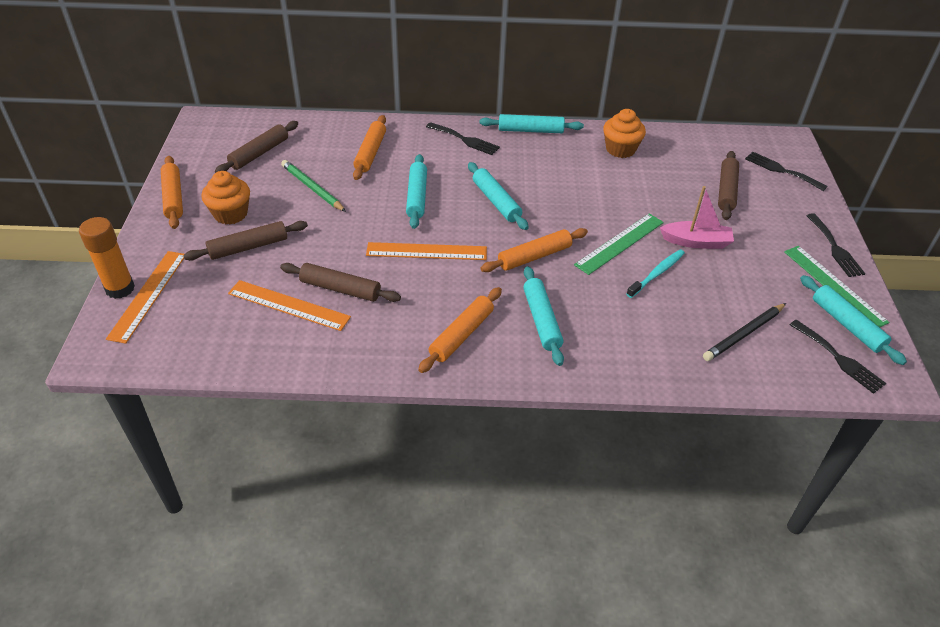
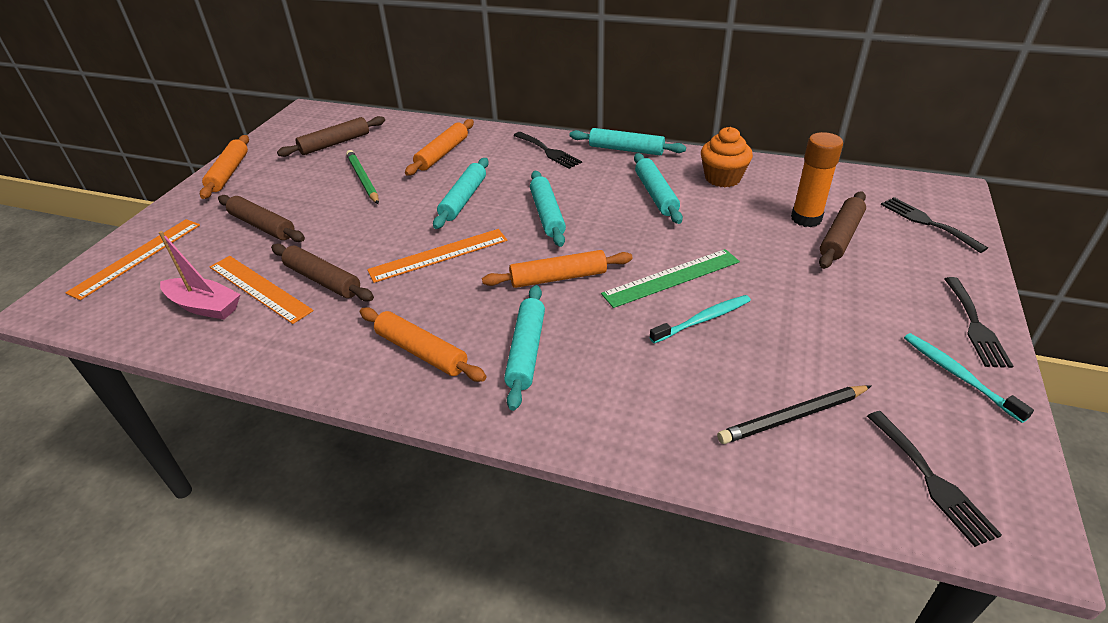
camera: 20 degrees right, 5 degrees down
orange glue stick [79,217,135,299] -> orange glue stick moved to [791,132,843,227]
brown rolling pin [183,221,308,261] -> brown rolling pin turned 45 degrees clockwise [218,195,305,242]
orange cupcake [201,171,250,224] -> none
orange ruler [366,242,487,260] -> orange ruler turned 45 degrees counterclockwise [367,229,507,283]
orange rolling pin [418,287,502,373] -> orange rolling pin turned 75 degrees clockwise [360,307,486,382]
pink boat [660,186,734,249] -> pink boat moved to [159,231,241,320]
green ruler [784,246,889,328] -> turquoise toothbrush [904,333,1034,423]
turquoise rolling pin [800,275,907,365] -> turquoise rolling pin moved to [634,153,683,224]

